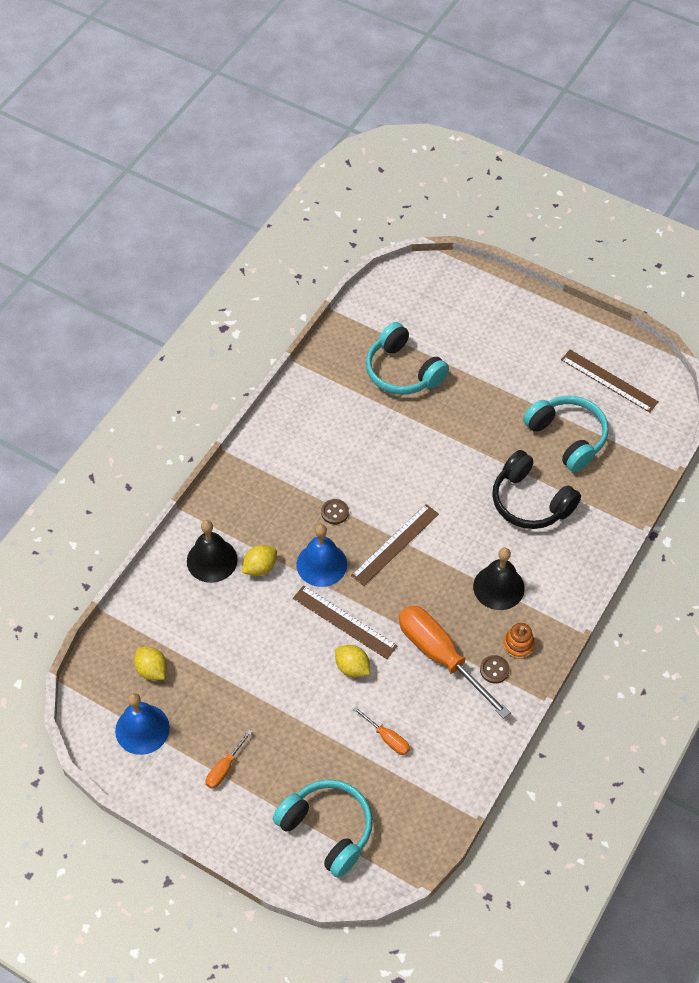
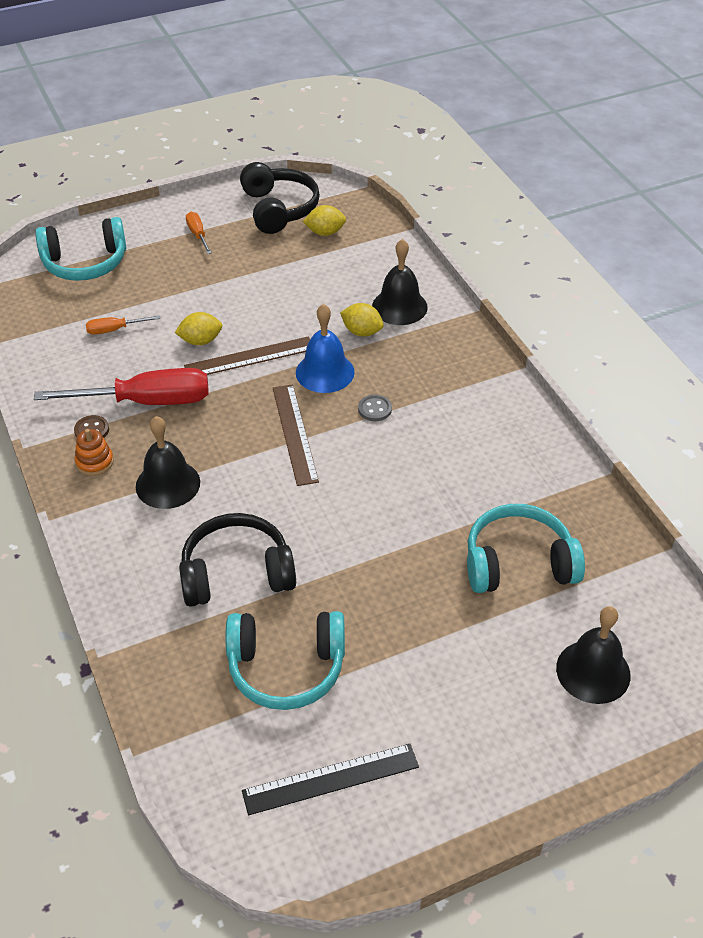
camera: 125 degrees right, 10 degrees down
blue bell [115,693,170,755] -> black headphones [240,162,320,234]
yellow lemon [242,545,277,576] -> yellow lemon turned 60 degrees counterclockwise [340,303,384,336]
brown button [321,499,349,524] -> grey button [358,395,392,421]
orange screwdriver [399,606,511,719] -> red screwdriver [34,368,209,405]
brown ruler [561,350,659,413] -> black ruler [242,744,419,815]
none -> black bell [556,606,631,704]

